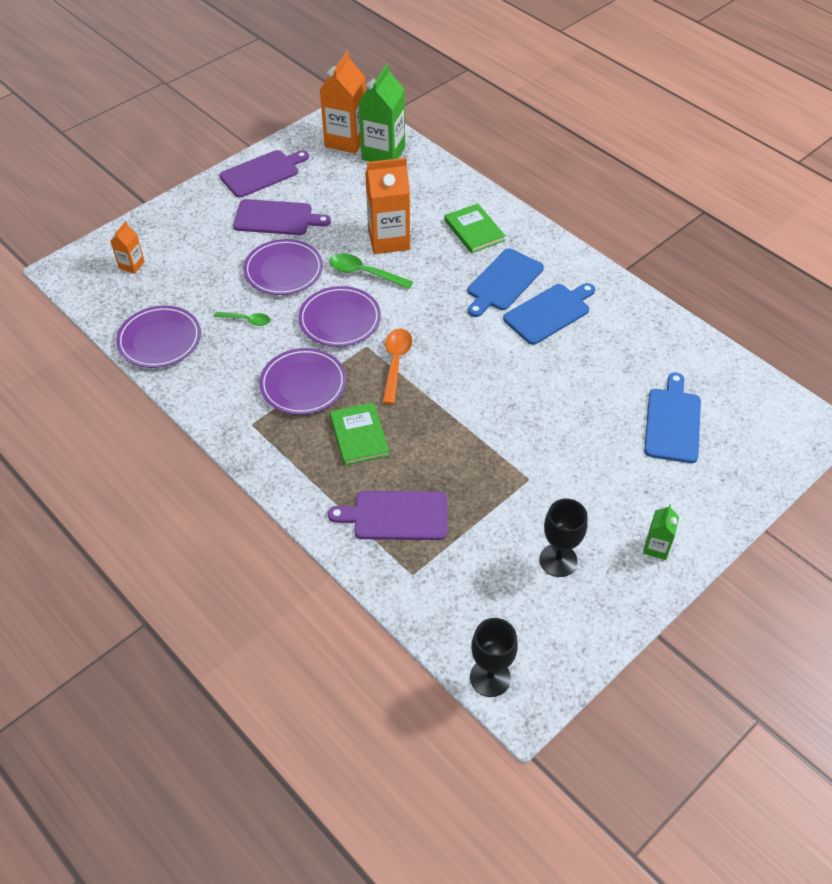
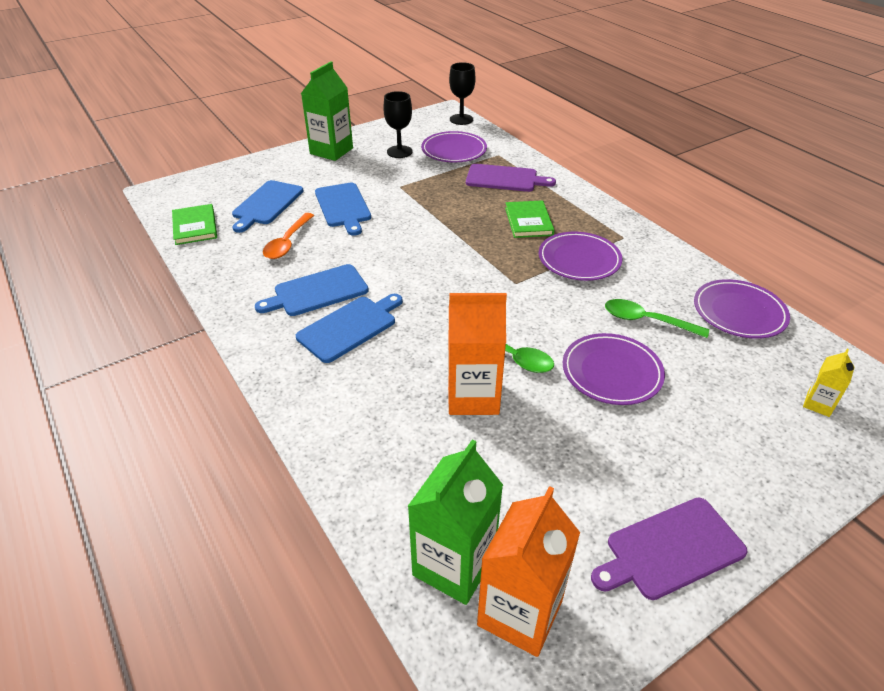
camera: 170 degrees left, 10 degrees down
orange carton [111,221,145,274] -> yellow carton [803,349,854,417]
green spoon [214,312,270,326] -> green spoon [605,299,709,338], size x1.58
purple cutting board [233,199,331,235] -> none
purple plate [298,286,381,347] -> purple plate moved to [421,131,487,162]
orange spoon [382,329,412,404] -> orange spoon moved to [263,213,314,259]
green book [444,204,505,253] -> green book moved to [172,204,217,245]
green carton [643,504,679,560] -> green carton [301,61,353,161], size x1.99
none -> blue cutting board [315,182,371,236]

